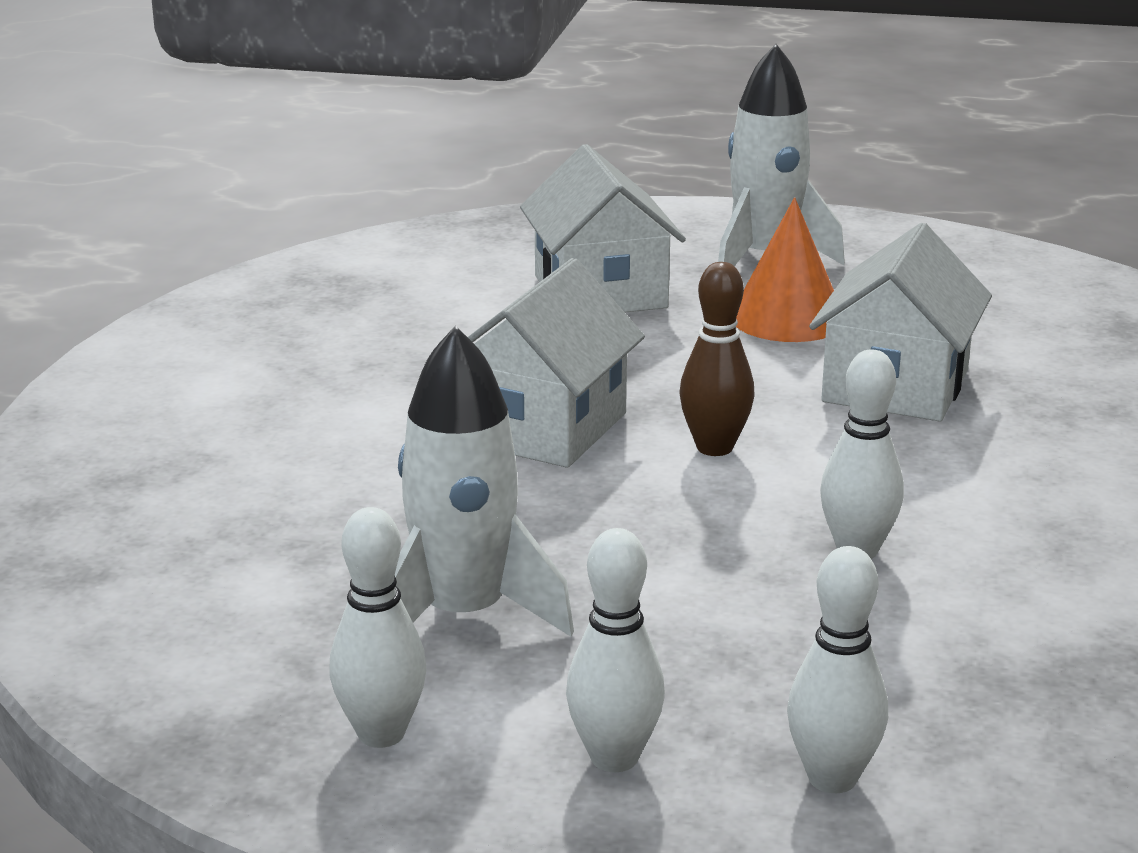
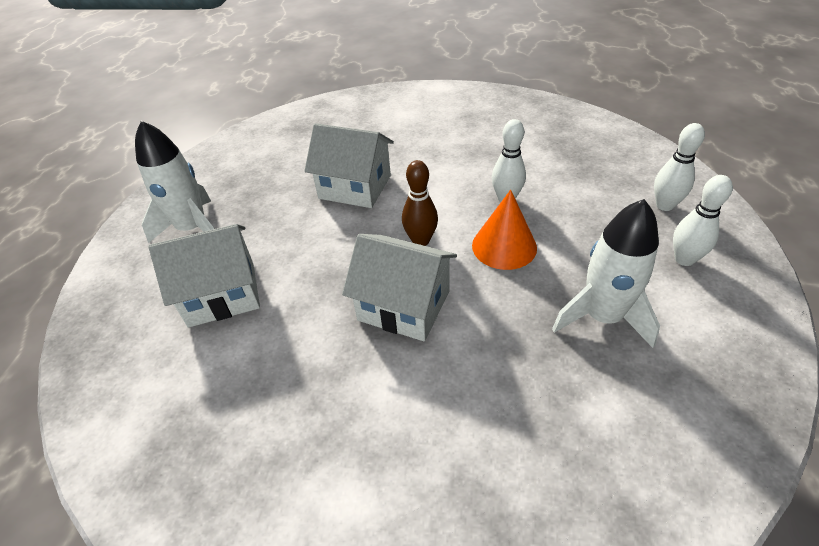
camera: 90 degrees left, 20 degrees up
white bowling pin [329,507,427,748] -> none
orange cone [736,197,834,342] -> orange cone moved to [472,190,537,270]

